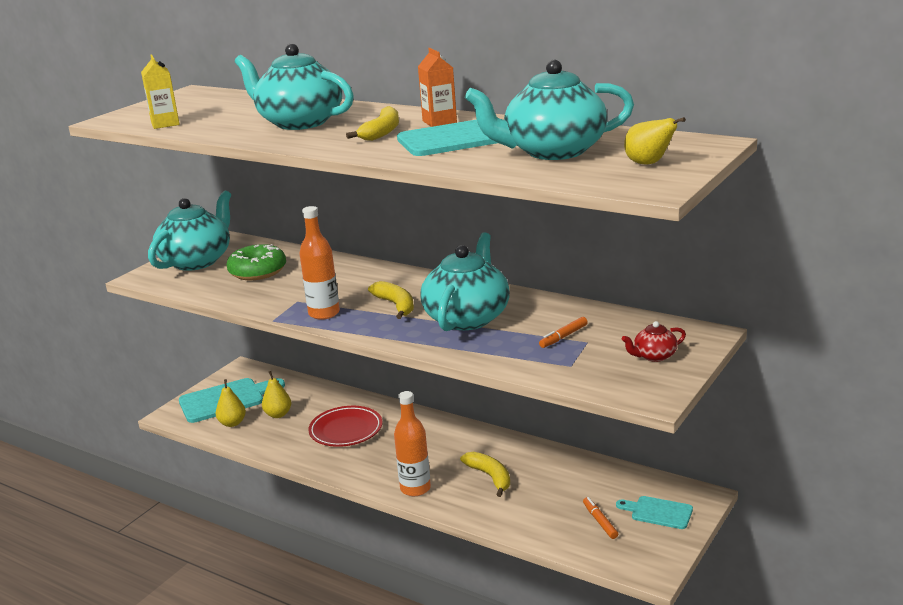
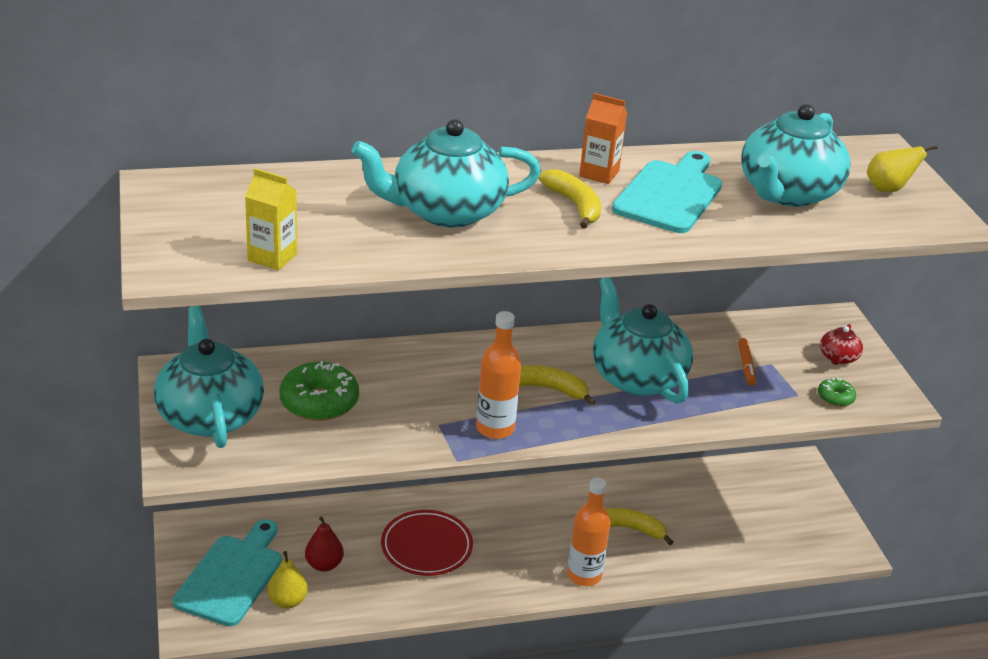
camera: 50 degrees left, 10 degrees up
yellow pear [262,371,291,418] -> red pear [305,516,344,572]
orange marker [583,497,618,539] -> none
turquoise cutting board [616,496,693,529] -> none
none -> green donut [818,378,856,407]

